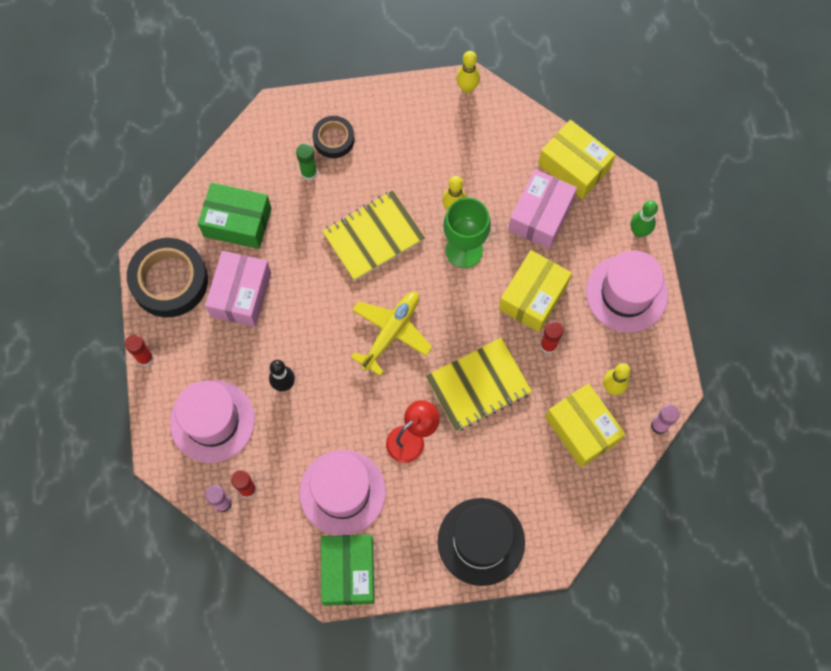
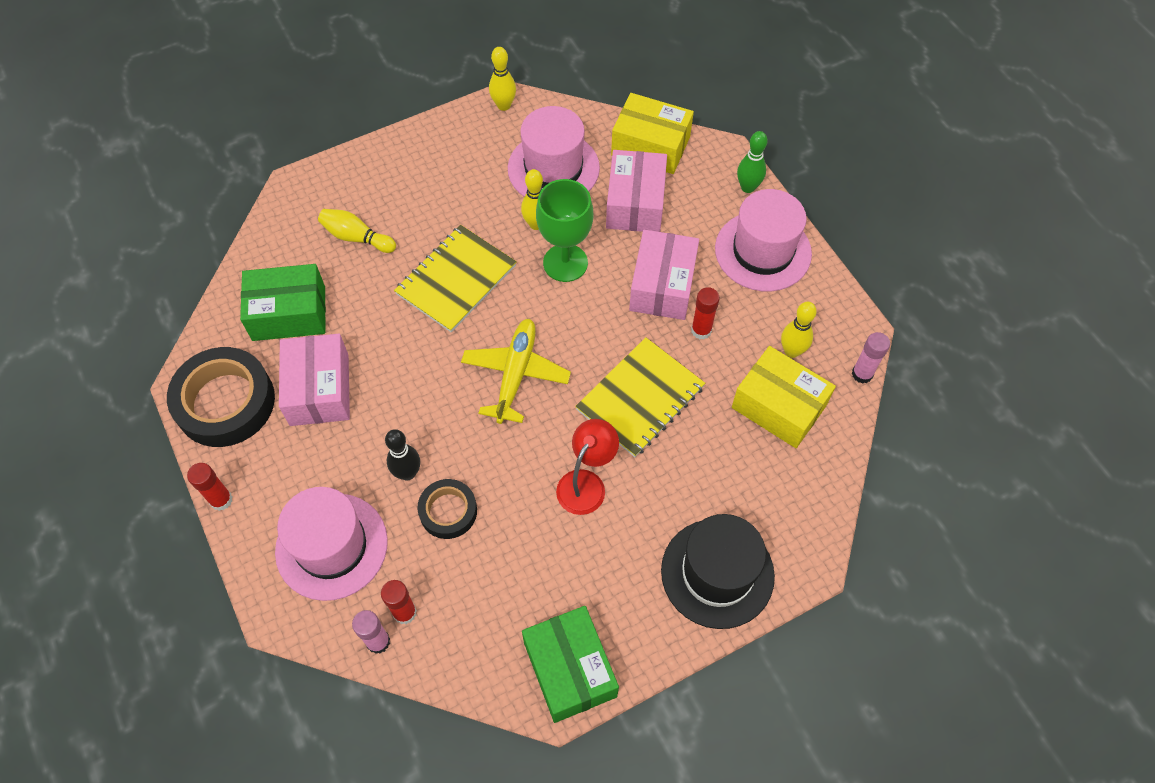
camera: 20 degrees left, 10 degrees down
green glue stick [296,143,317,181] -> yellow bowling pin [318,209,396,253]
pink hat [299,450,386,536] -> pink hat moved to [508,106,600,197]
black tape [313,116,355,158] -> black tape moved to [417,479,477,539]
yellow box [499,250,572,332] -> pink box [629,230,699,320]

